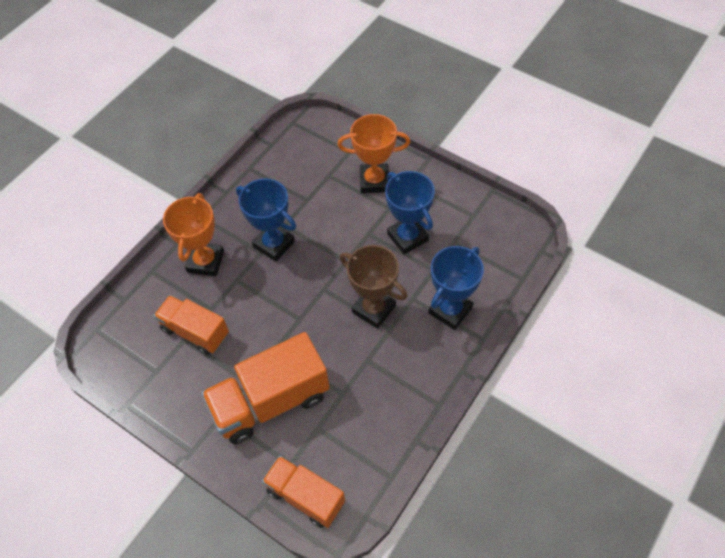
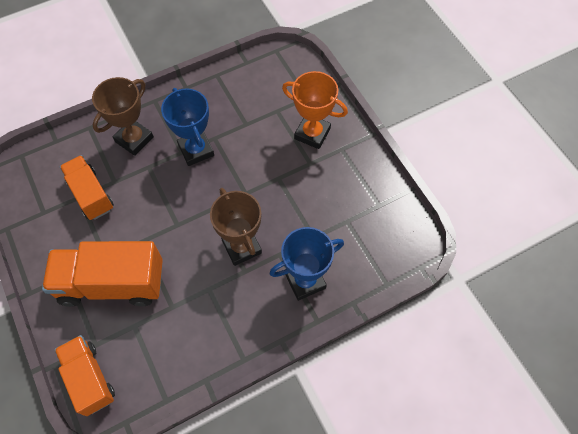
camera: 25 degrees right, 5 degrees up
orange trophy [163,193,224,276] -> brown trophy [92,77,154,156]
blue trophy [385,171,435,254] -> none

